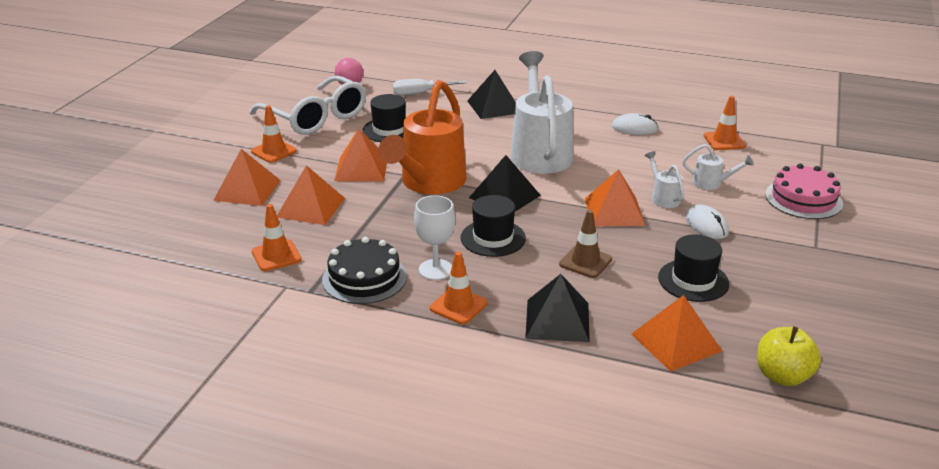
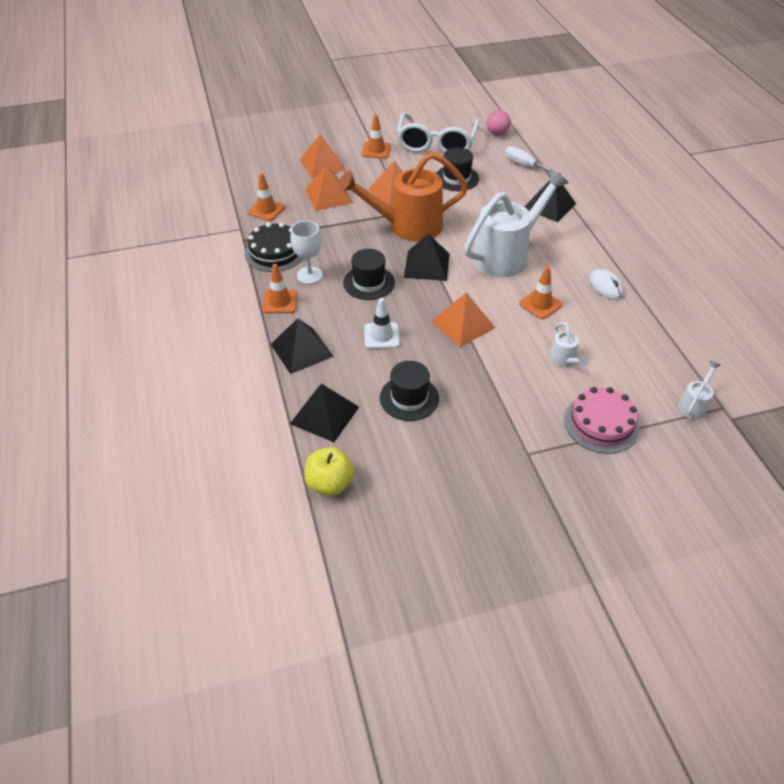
camera: 55 degrees right, 15 degrees up
brown traffic cone [559,210,612,278] -> white traffic cone [364,298,400,349]
orange pyramid [631,295,722,372] -> black pyramid [290,384,359,442]
white watering can [645,151,684,208] -> white watering can moved to [678,360,721,419]
white mouse [686,205,729,239] -> none
orange traffic cone [704,96,746,150] -> orange traffic cone moved to [519,266,562,319]

